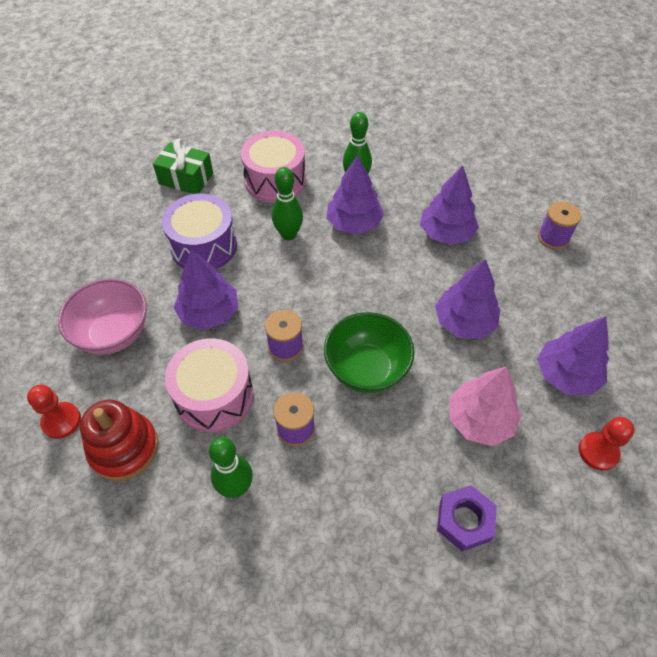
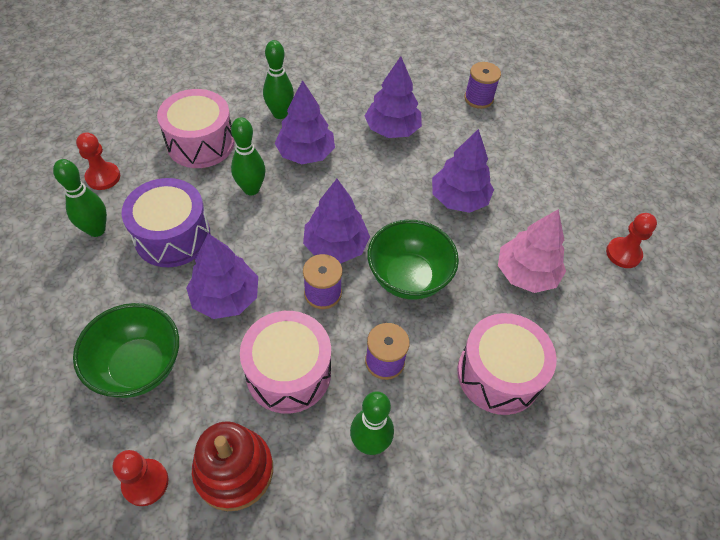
camera: 35 degrees left, 0 degrees up
pink bowl [58,278,147,355] -> green bowl [73,303,179,398]
green gift [153,139,213,194] -> red pawn [76,132,120,190]
purple nut [437,485,497,551] -> none
purple tree [537,316,609,396] -> purple tree moved to [303,179,370,264]
none -> green bowling pin [53,159,107,237]
none -> pink drum [457,313,557,415]

